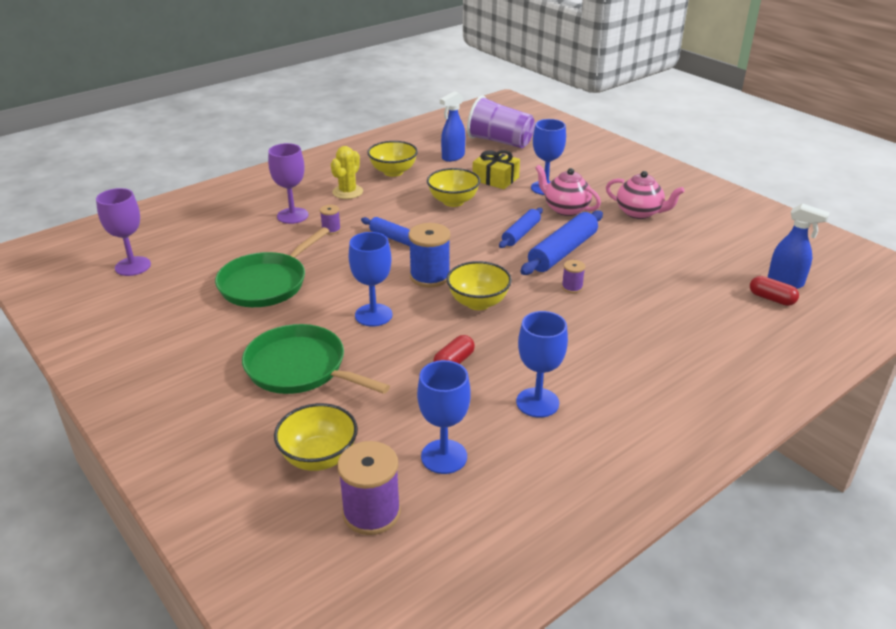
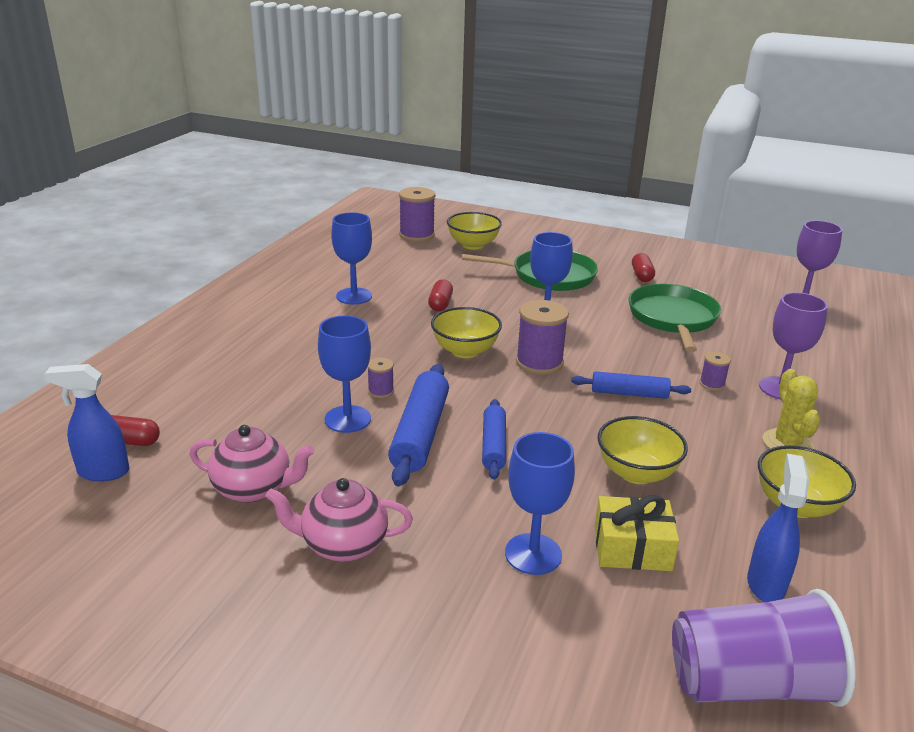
camera: 150 degrees right, 5 degrees down
blue spool [408,223,451,288] -> purple spool [516,300,569,375]
blue goblet [417,360,471,474] -> blue goblet moved to [318,316,371,433]
pink teapot [535,165,601,216] -> pink teapot moved to [189,425,315,503]
none -> red capsule [632,253,655,282]

